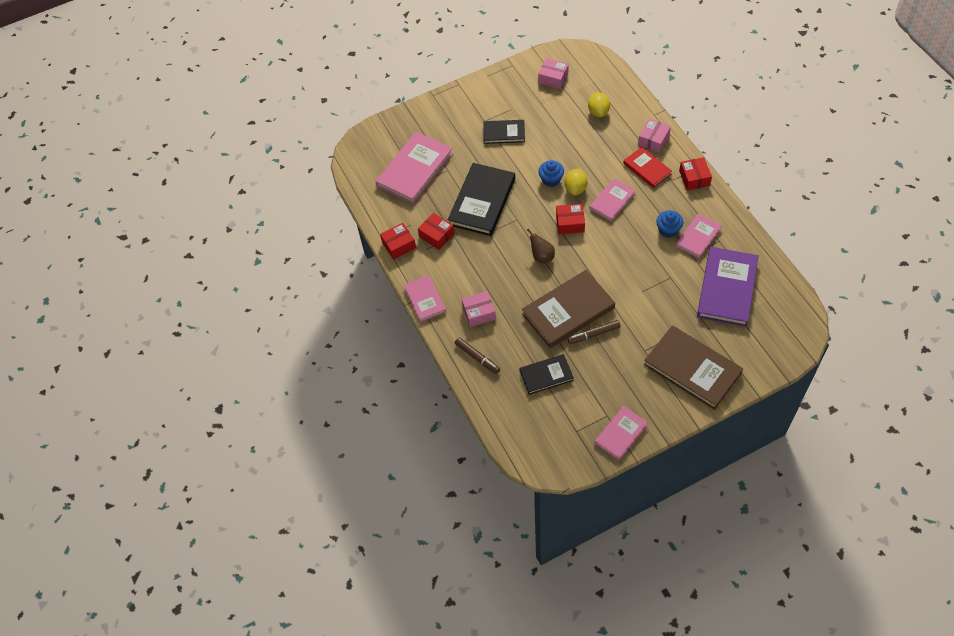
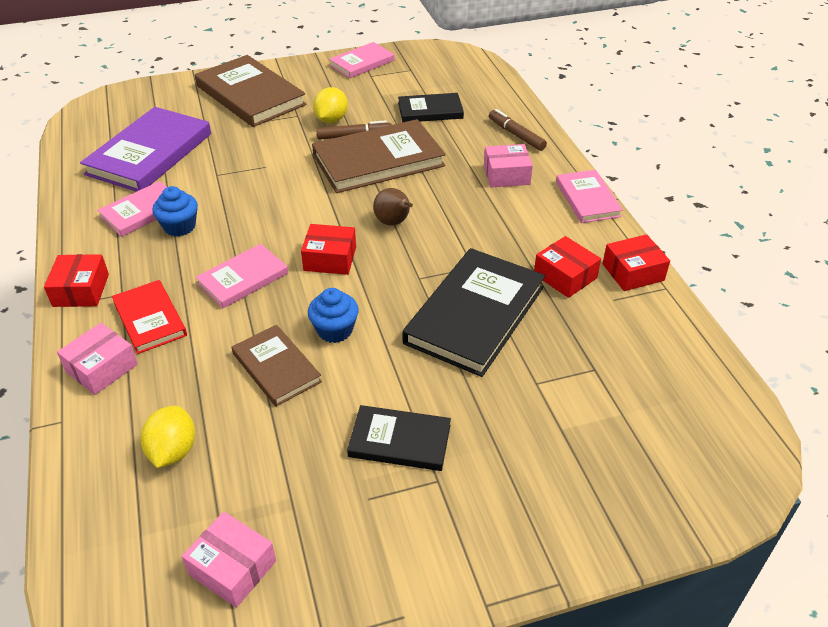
camera: 175 degrees left, 15 degrees down
pink book [376,132,453,204] -> none
yellow lemon [564,168,588,196] -> yellow lemon moved to [313,87,348,123]
none -> brown book [232,325,322,407]

